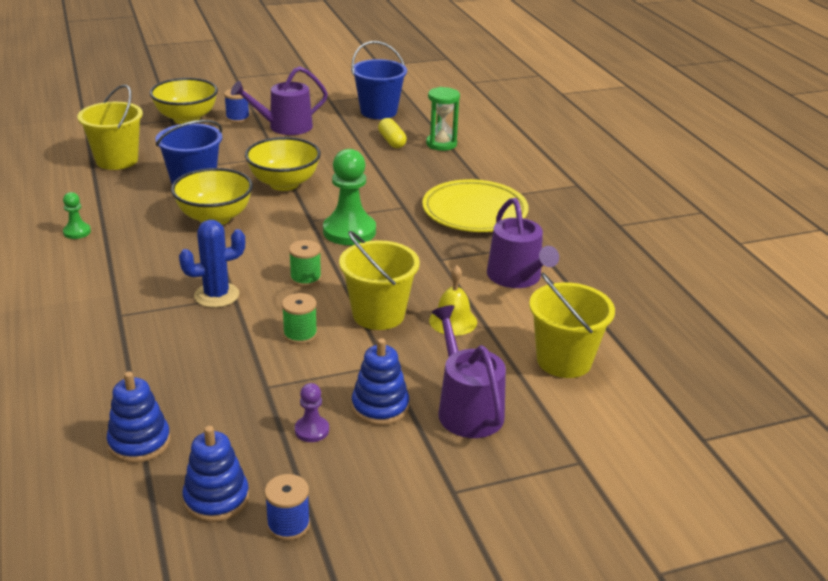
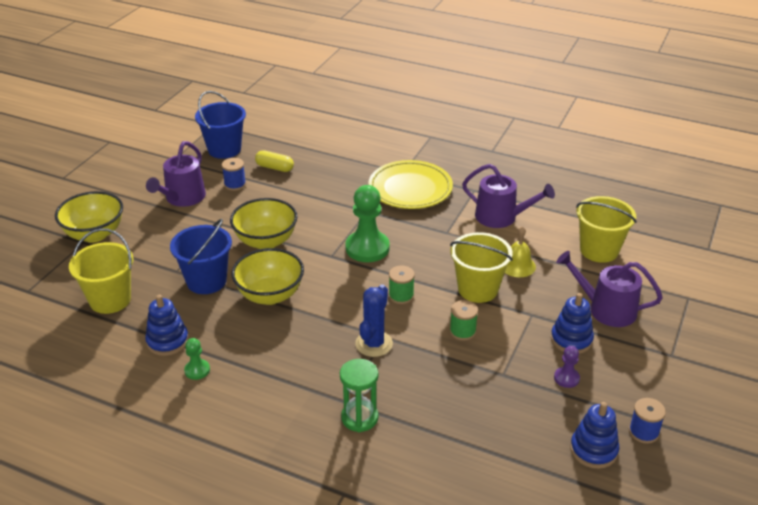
camera: 45 degrees left, 5 degrees up
blue stacking toy [107,371,170,463] -> blue stacking toy moved to [145,295,189,356]
blue spool [224,89,250,123] -> blue spool moved to [222,158,246,191]
green hourglass [426,87,460,151] -> green hourglass moved to [340,359,378,432]

